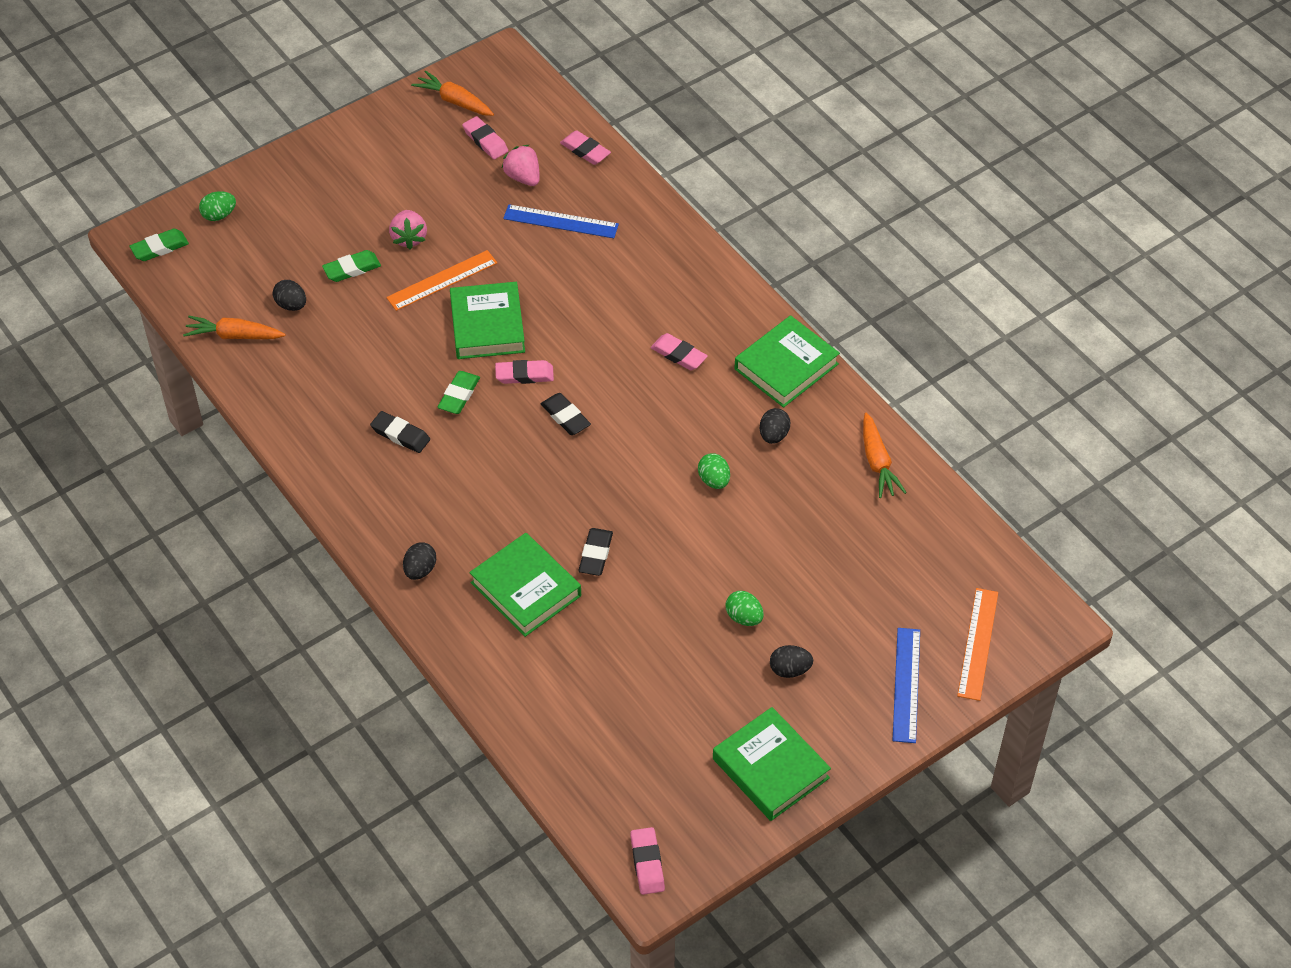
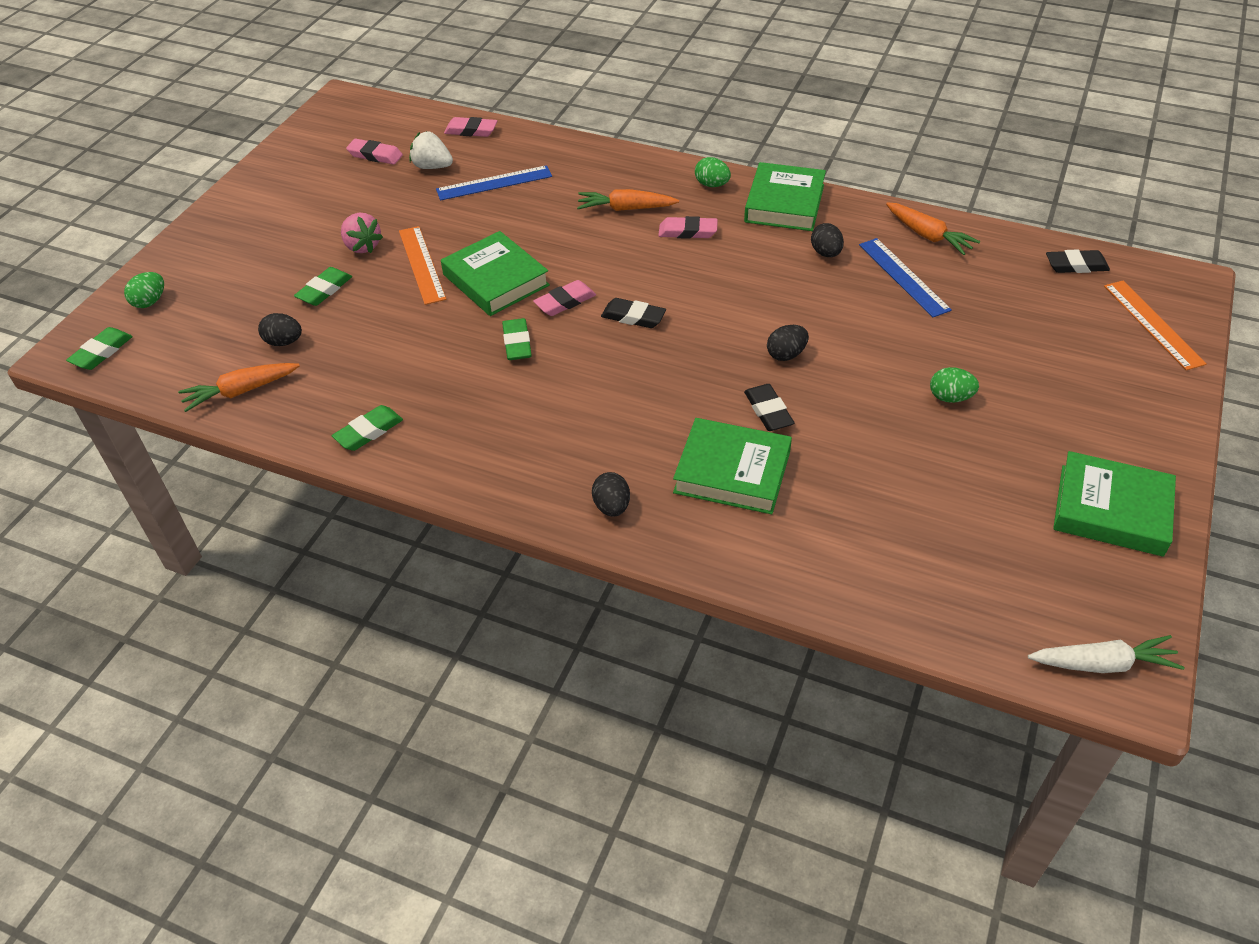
camera: 30 degrees left, 5 degrees down
black eraser [370,411,430,453] -> black eraser moved to [1046,249,1110,273]
orange ruler [386,250,497,311] -> orange ruler turned 45 degrees counterclockwise [399,226,446,305]
orange carrot [411,70,494,116] -> orange carrot moved to [577,189,679,211]
pink strawberry [502,145,540,186] -> white strawberry [409,131,453,169]
pink eraser [630,827,665,895] -> white carrot [1028,635,1185,673]
green egg [698,453,730,489] -> green egg moved to [695,157,731,187]
black egg [770,645,813,678] -> black egg moved to [767,325,809,361]
blue ruler [893,628,920,743] -> blue ruler moved to [859,238,952,317]
none -> green eraser [332,405,403,451]

